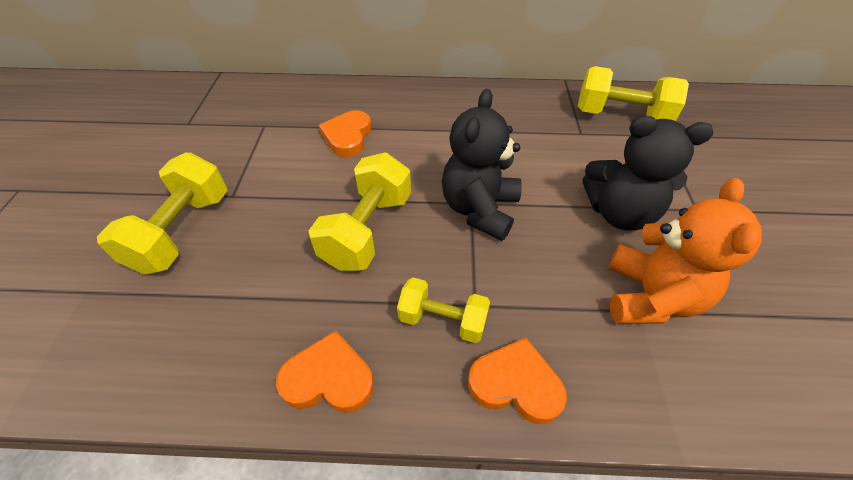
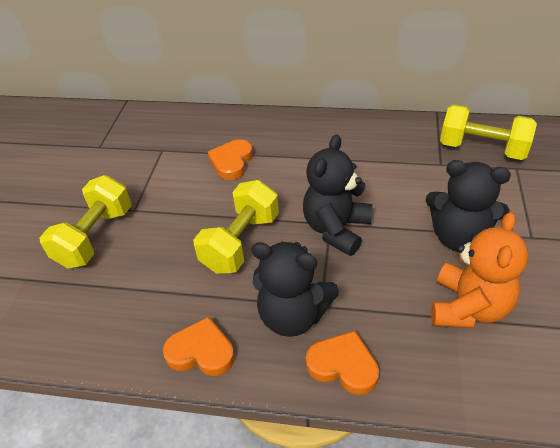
camera: 10 degrees right, 5 degrees down
yellow dumbbell [397,277,490,343] -> black teddy bear [251,241,339,337]

